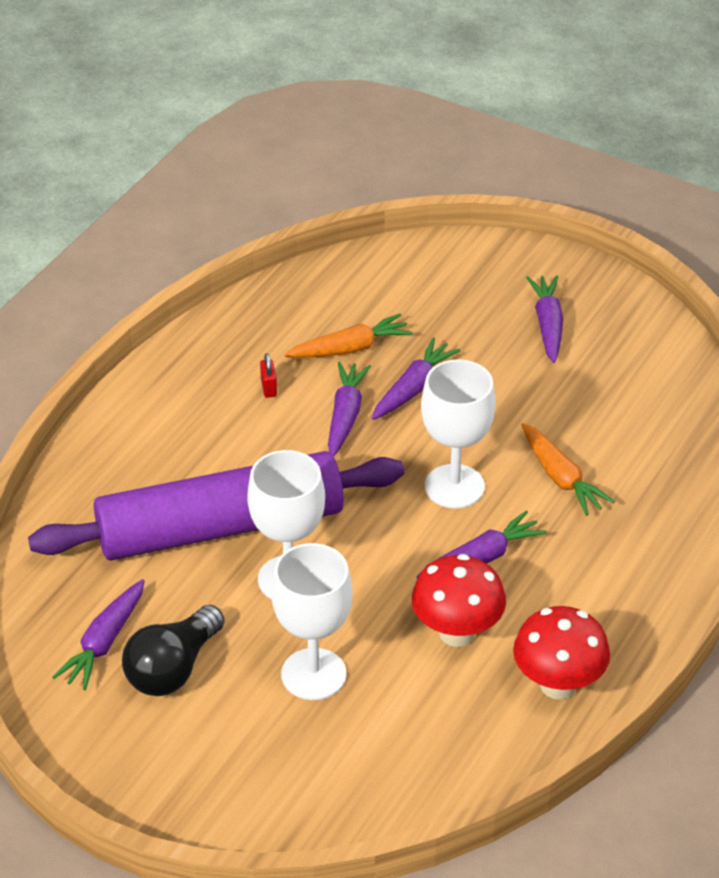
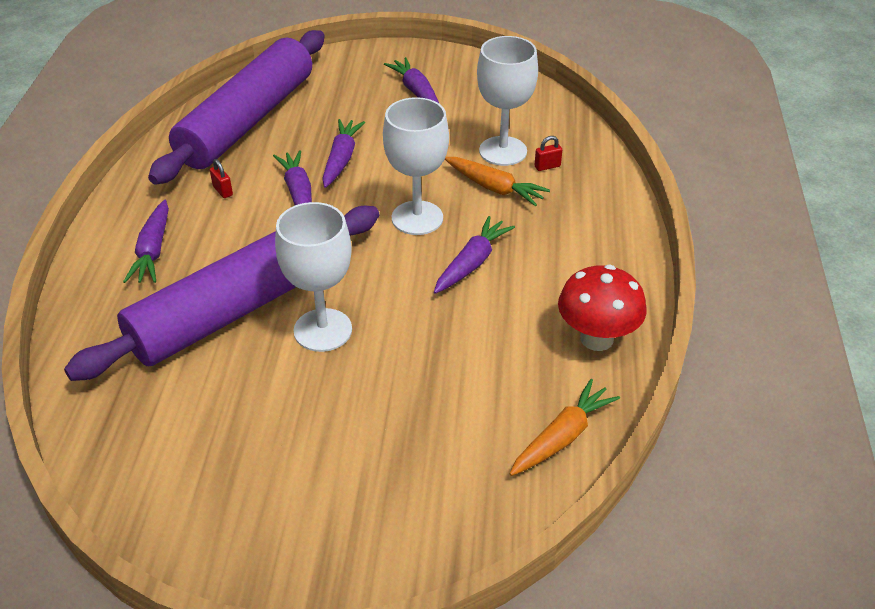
camera: 25 degrees left, 0 degrees up
purple carrot [52,579,145,690] -> purple carrot moved to [123,200,169,283]
black light bulb [122,605,225,696] -> none
white goblet [271,543,353,700] -> white goblet moved to [477,36,538,166]
orange carrot [284,314,413,358] -> orange carrot moved to [510,379,620,476]
red mushroom [412,554,506,647] -> none
none -> purple rolling pin [148,30,325,185]
none -> red padlock [535,136,562,171]

